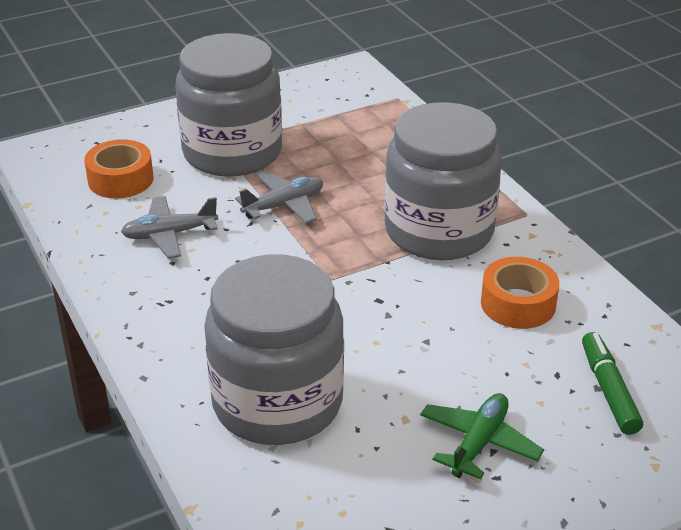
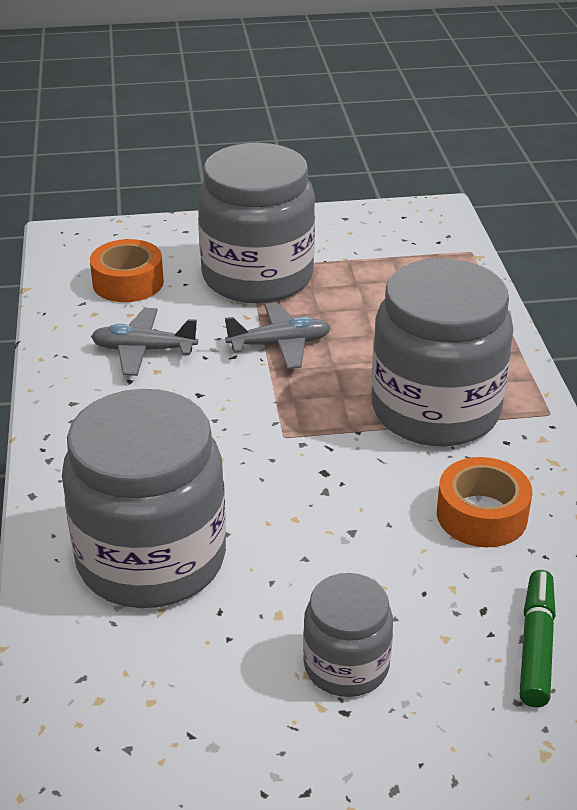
camera: 20 degrees right, 0 degrees up
green plane [420,393,544,479] -> grey jar [303,573,393,697]

